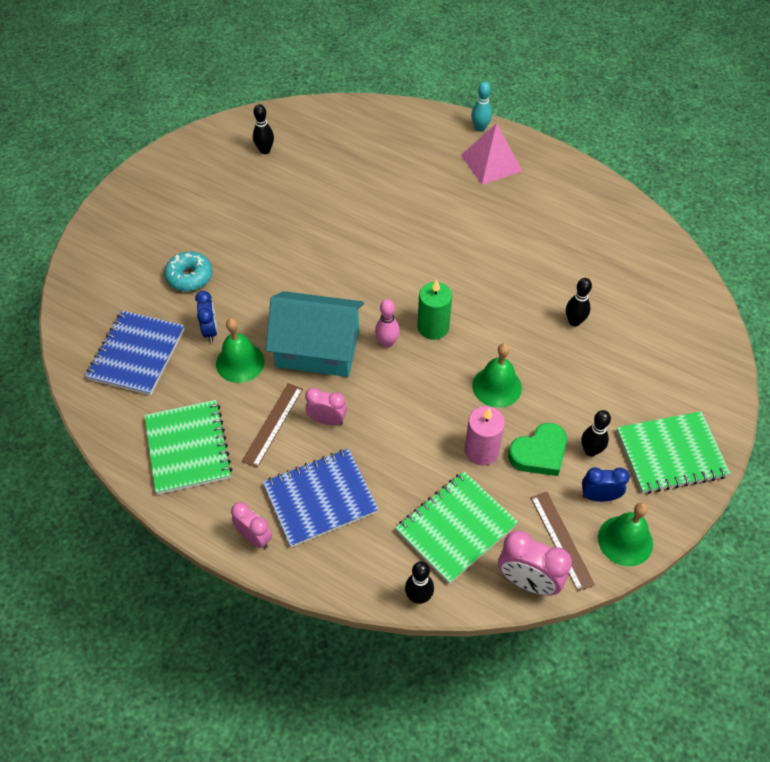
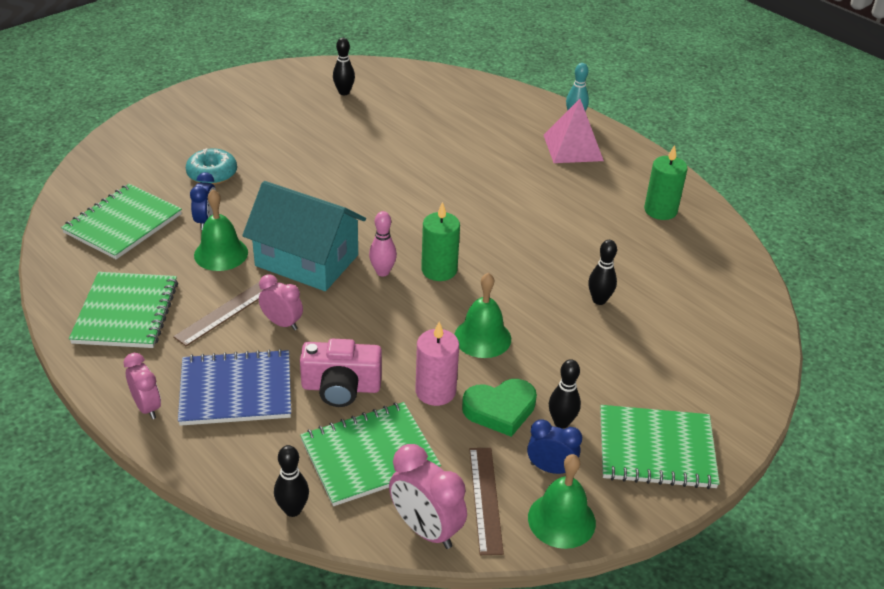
camera: 15 degrees right, 15 degrees down
blue notebook [85,311,184,395] -> green notebook [61,184,182,259]
none -> pink camera [300,339,382,407]
none -> green candle [644,145,688,220]

